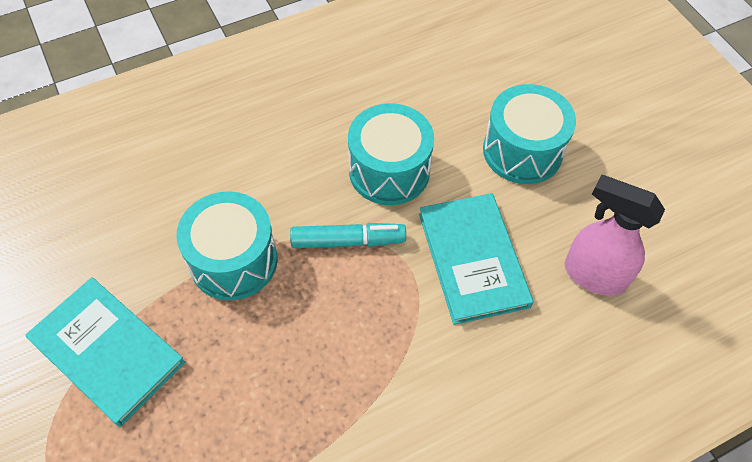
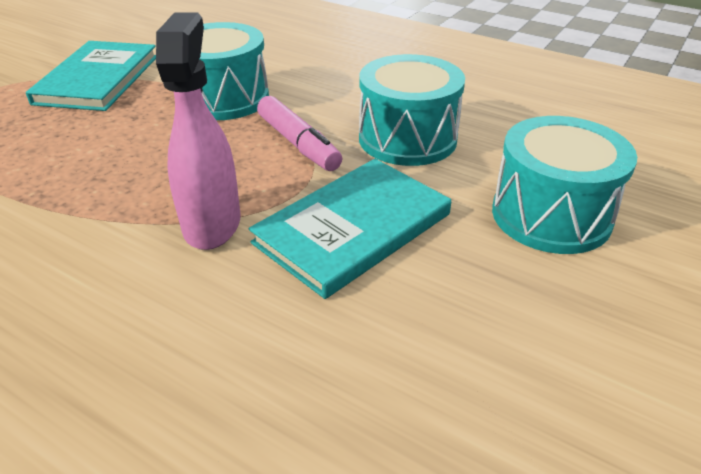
camera: 60 degrees right, 20 degrees down
turquoise marker [290,223,406,248] -> pink marker [257,96,342,171]
pink spray bottle [564,175,665,296] -> pink spray bottle moved to [156,12,241,250]

